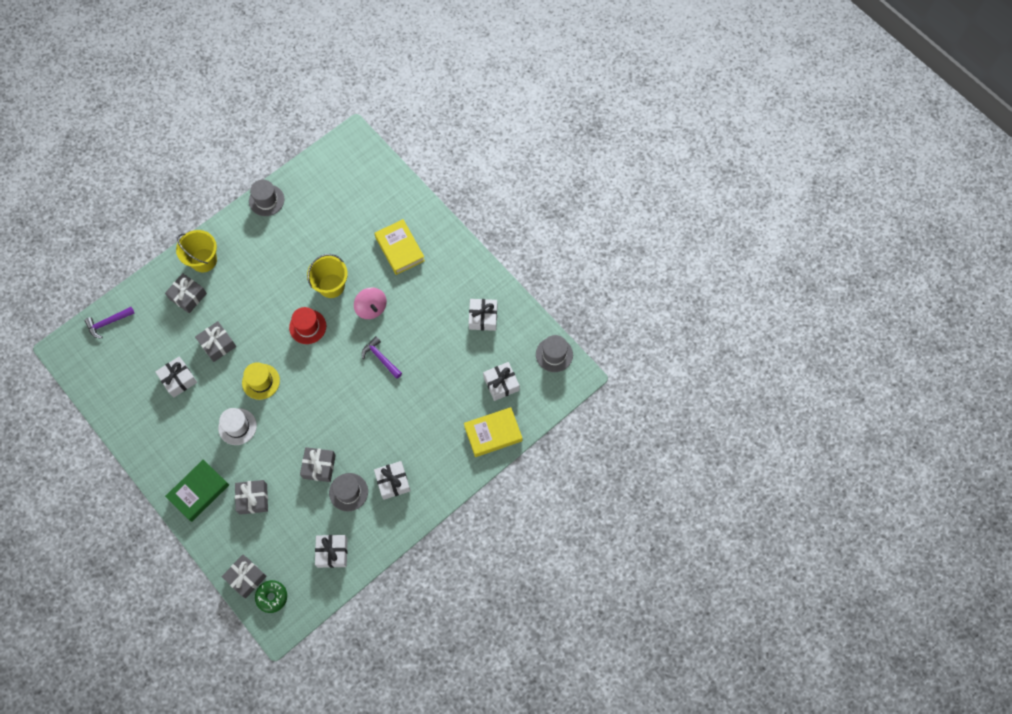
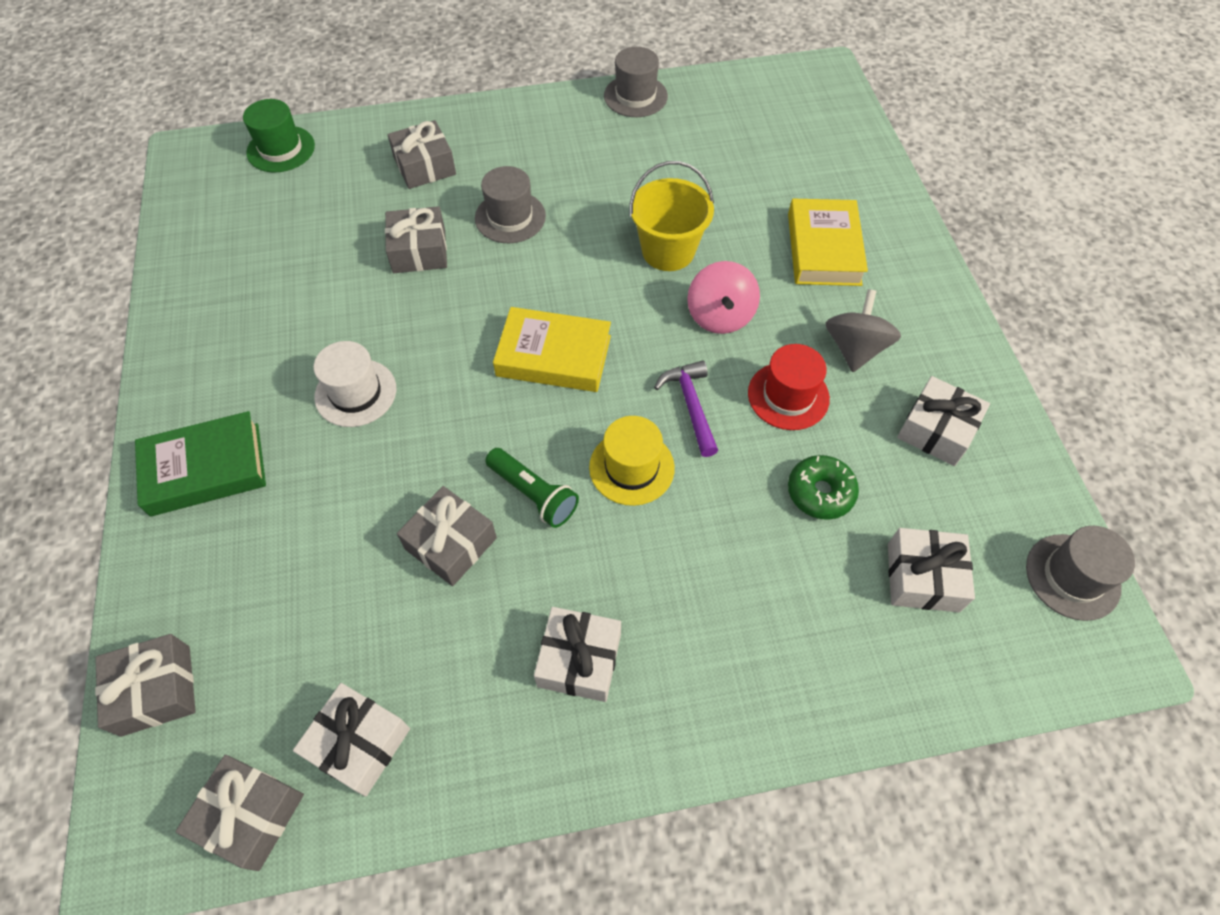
camera: 30 degrees right, 10 degrees down
purple hammer [84,307,134,339] -> green hat [243,99,315,172]
white gift [155,357,197,398] -> none
yellow bucket [176,230,217,272] -> none
grey gift [235,480,268,515] -> grey gift moved to [175,755,304,871]
yellow hat [242,362,280,400] -> yellow hat moved to [589,416,675,506]
green donut [255,580,287,613] -> green donut moved to [788,455,859,520]
red hat [289,307,326,344] -> red hat moved to [748,344,830,430]
grey hat [329,473,368,511] -> grey hat moved to [475,166,546,243]
yellow book [464,407,523,457] -> yellow book moved to [493,307,611,392]
none -> green flashlight [485,448,579,528]
none -> grey spinning top [826,289,901,372]

